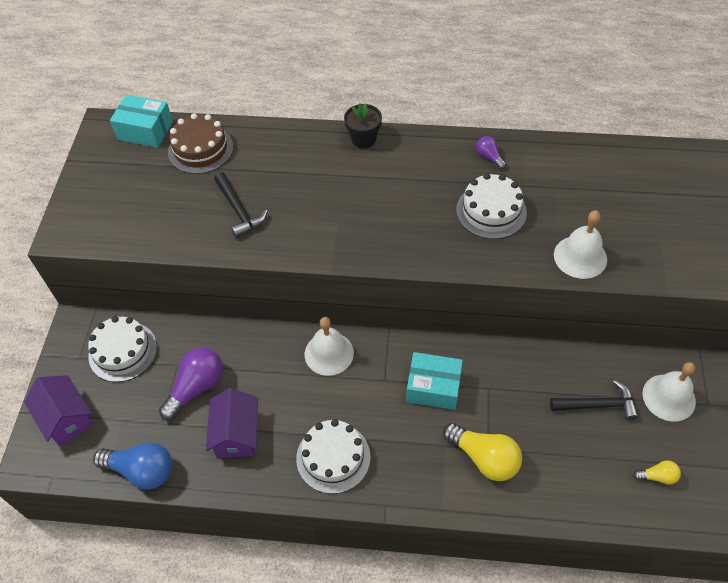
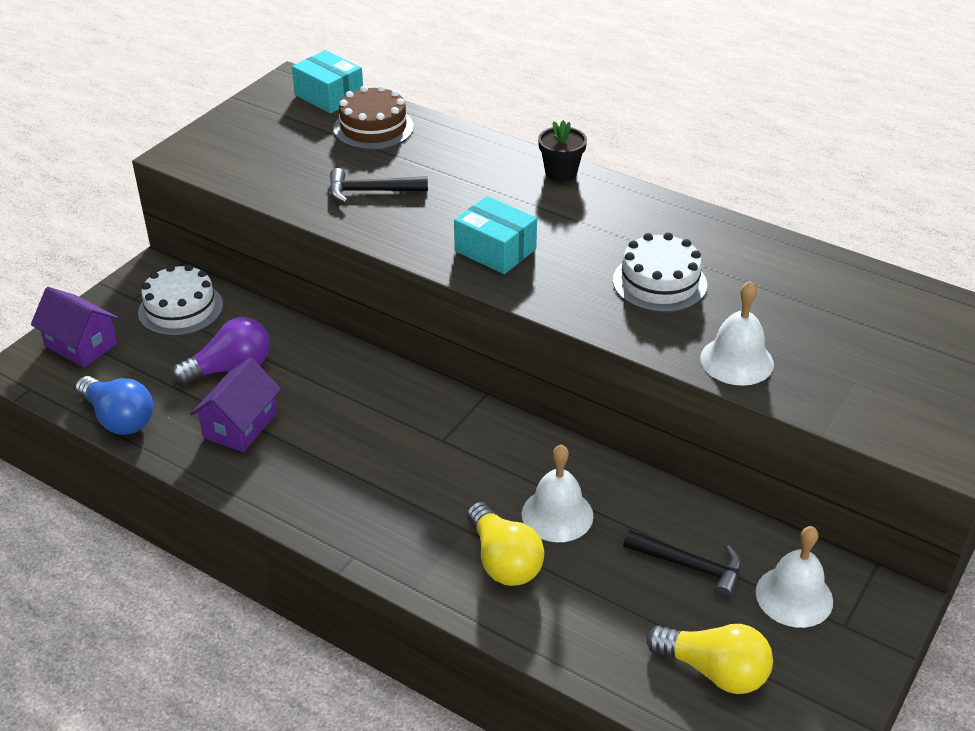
camera: 25 degrees right, 15 degrees down
purple house [24,375,93,446] -> purple house turned 45 degrees counterclockwise [31,287,119,368]
black hammer [214,172,268,238] -> black hammer turned 90 degrees clockwise [329,168,428,203]
white cake [296,419,371,494] -> none
white bell [305,317,354,376] -> white bell moved to [522,445,594,542]
turquoise box [406,352,463,410] -> turquoise box moved to [454,196,537,274]
purple light bulb [476,136,506,169] -> none
yellow light bulb [633,460,681,485] -> yellow light bulb [646,624,773,694], size x1.96

